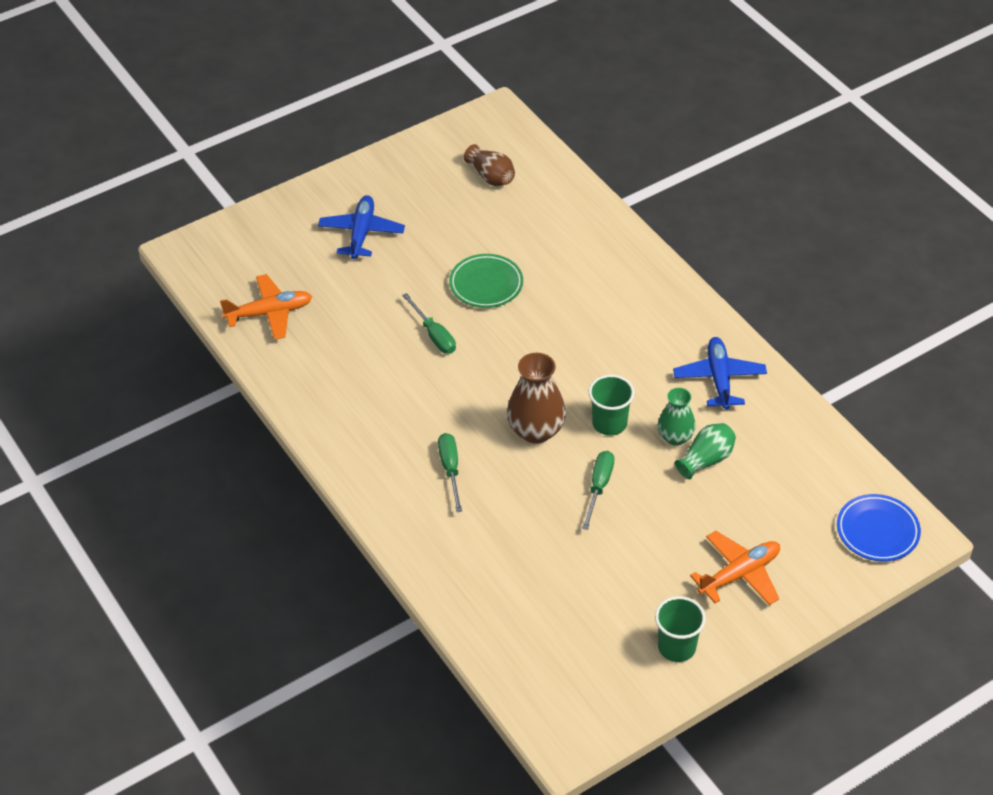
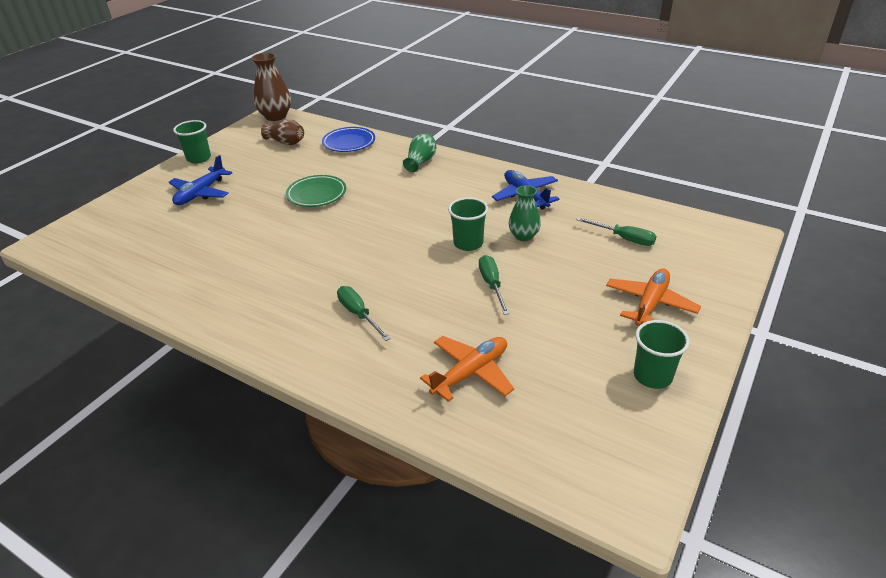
camera: 25 degrees left, 10 degrees down
orange plane [220,274,312,340] -> orange plane moved to [420,336,514,402]
blue plane [318,195,405,259] -> blue plane turned 135 degrees counterclockwise [169,155,232,205]
green screwdriver [402,293,456,354] -> green screwdriver moved to [576,217,657,246]
brown vase [507,353,566,444] -> brown vase moved to [252,53,291,121]
green vase [675,423,736,479] -> green vase moved to [403,134,436,172]
blue plate [837,494,921,561] -> blue plate moved to [322,127,375,152]
none -> green cup [173,120,211,163]

